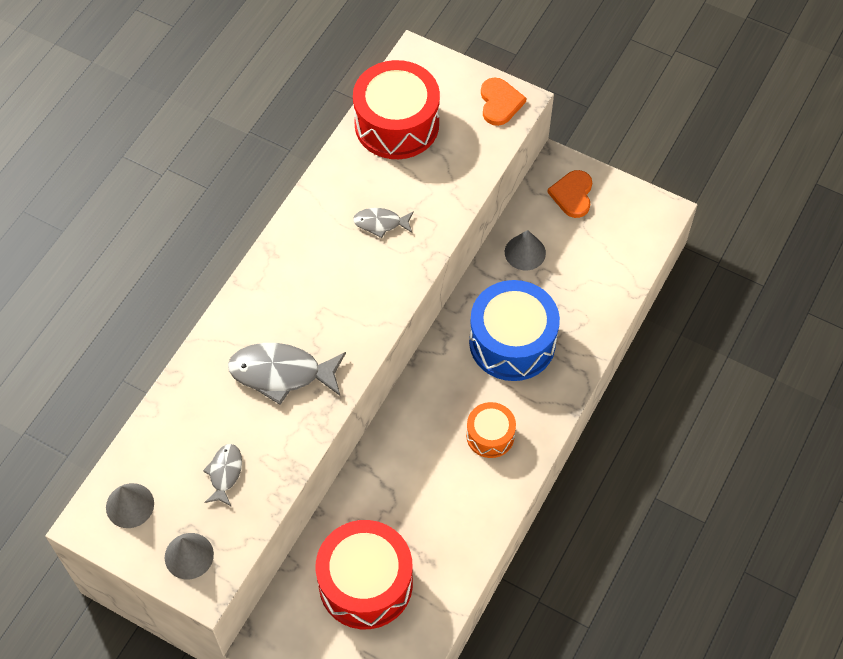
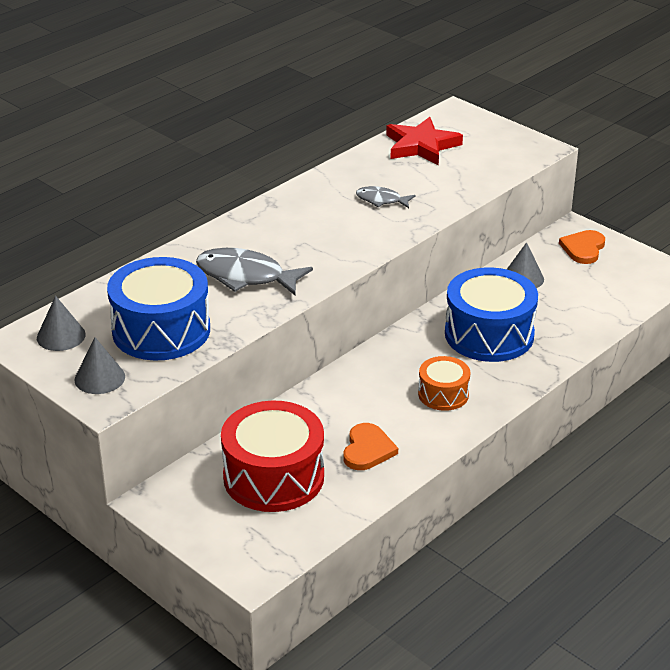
camera: 15 degrees right, 25 degrees down
grey fish [203,444,242,507] -> blue drum [107,257,210,361]
red drum [353,60,440,159] -> red star [386,117,463,165]
orange heart [481,78,527,126] -> orange heart moved to [343,423,398,470]

